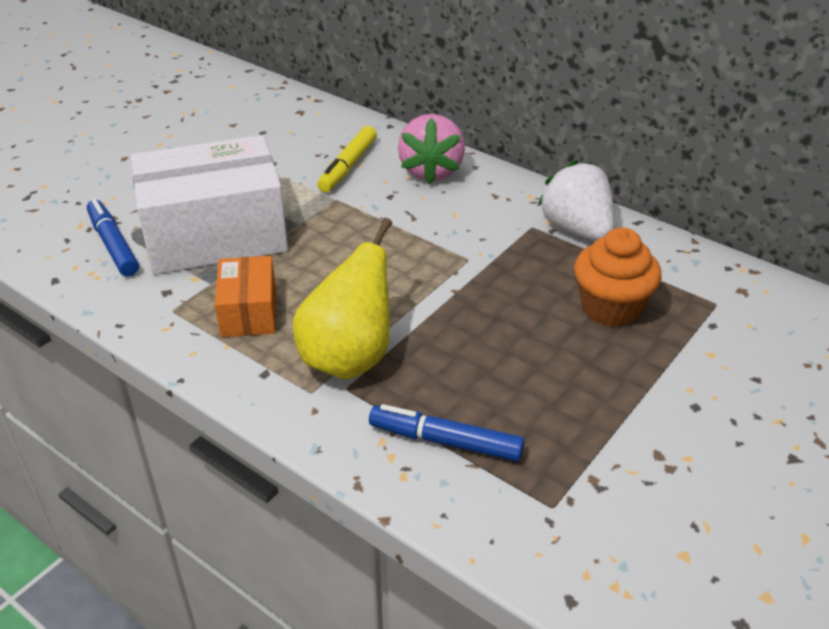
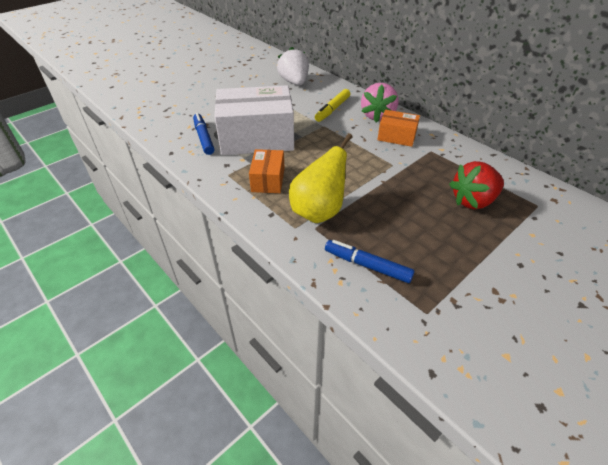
camera: 10 degrees right, 5 degrees up
white strawberry [537,160,615,240] -> white strawberry moved to [277,47,309,85]
orange cupcake [574,228,661,327] -> red strawberry [449,161,504,209]
none -> orange box [377,110,420,147]

